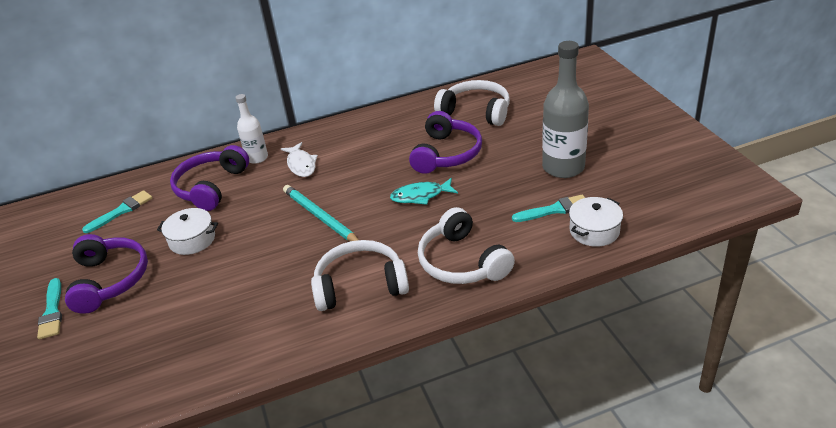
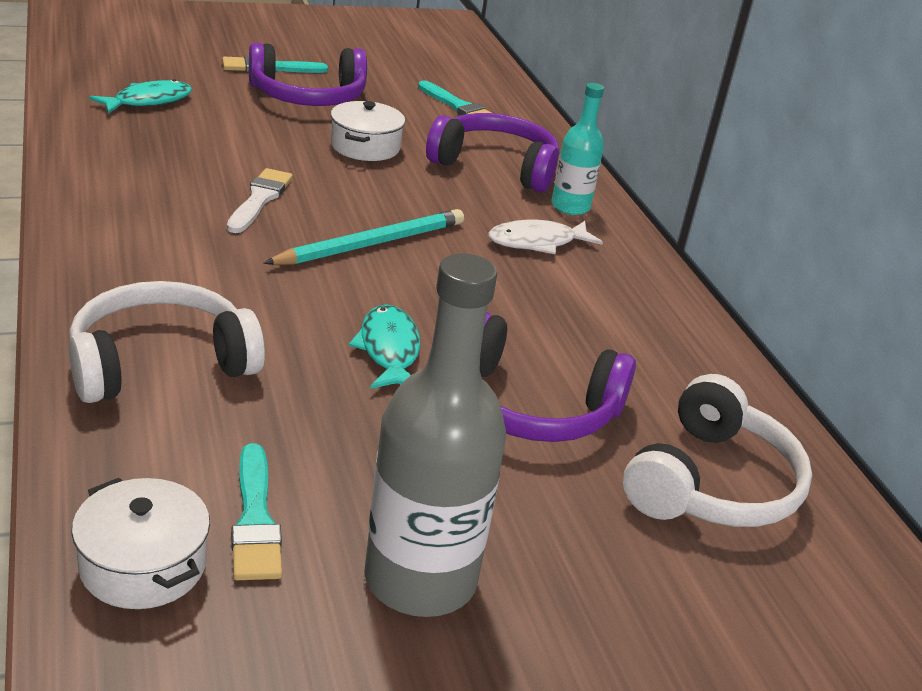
camera: 85 degrees right, 5 degrees down
white bottle [235,94,268,164] -> turquoise bottle [551,83,604,215]
white headphones [311,240,409,311] -> none
none -> turquoise fish [89,79,192,114]
none -> white brush [227,168,293,233]

